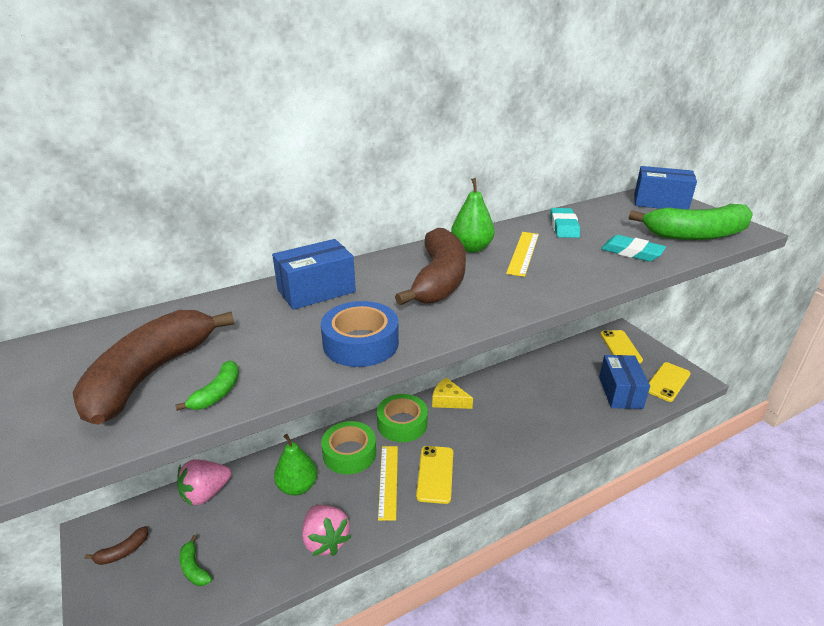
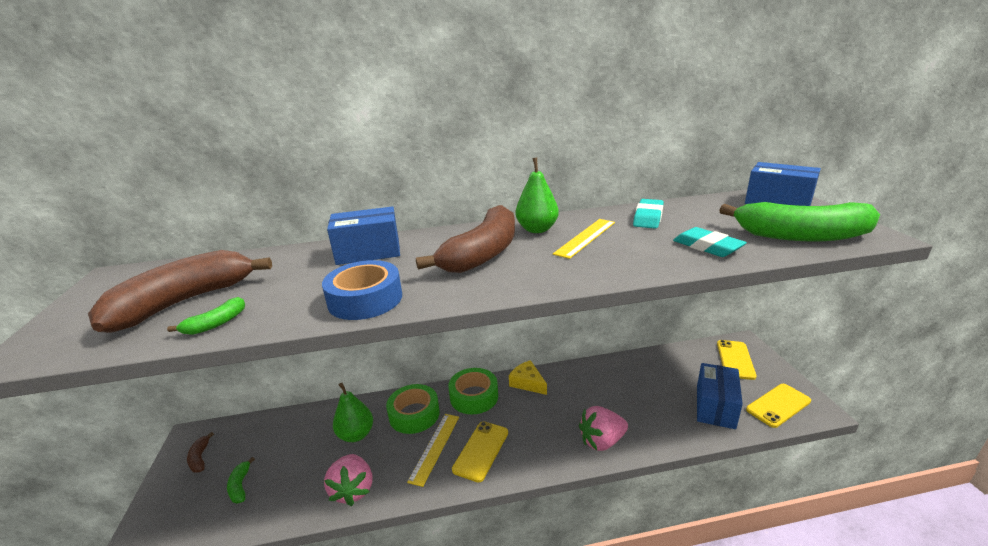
camera: 20 degrees right, 5 degrees down
brown banana [85,526,149,565] -> brown banana turned 90 degrees clockwise [187,432,214,473]
pink strawberry [177,459,231,505] -> pink strawberry moved to [579,406,628,451]

